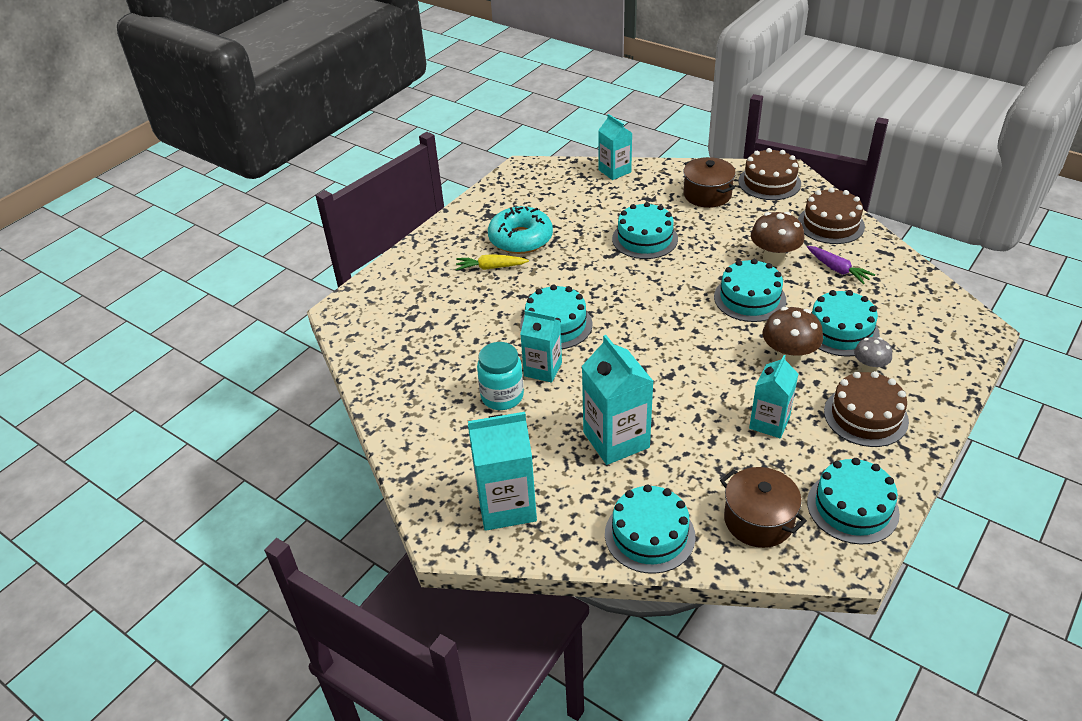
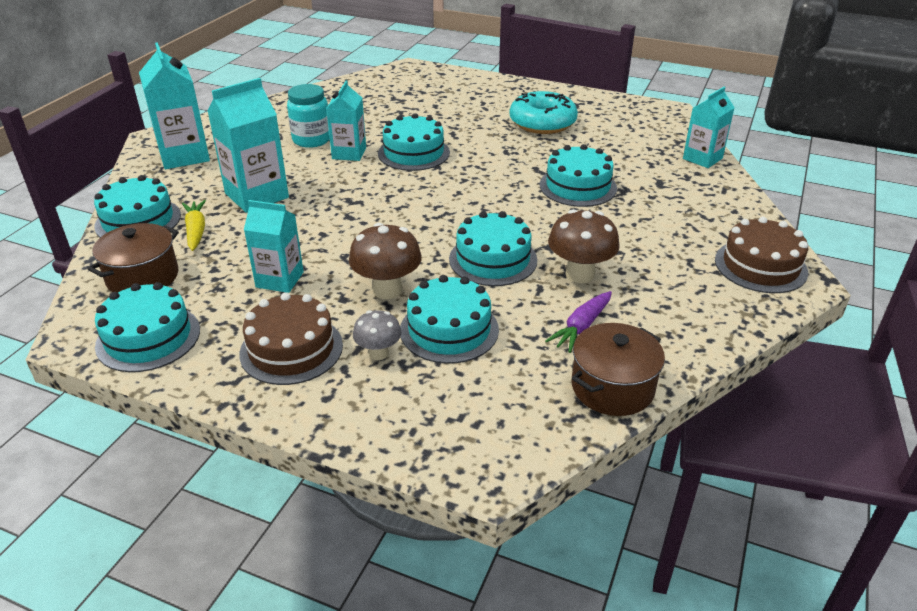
camera: 75 degrees right, 5 degrees down
yellow carrot [456,254,529,271] -> yellow carrot moved to [182,200,206,251]
brown pot [683,157,736,208] -> brown pot moved to [571,323,665,416]
brown cake [798,188,865,244] -> none

